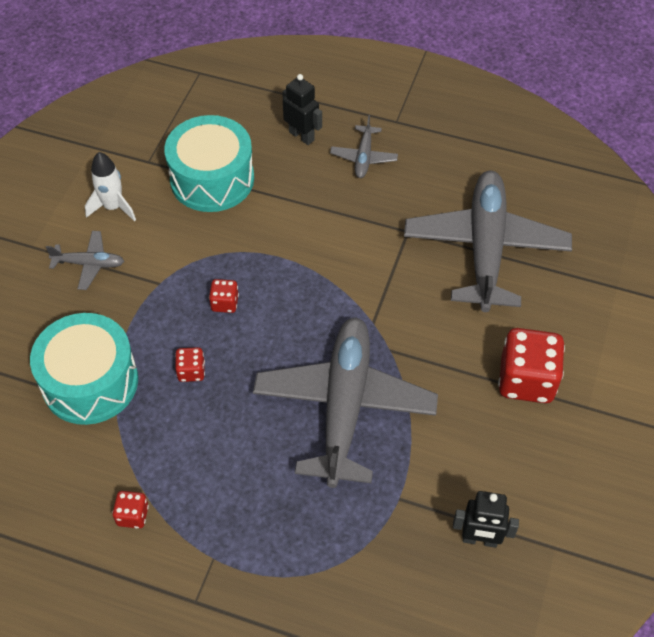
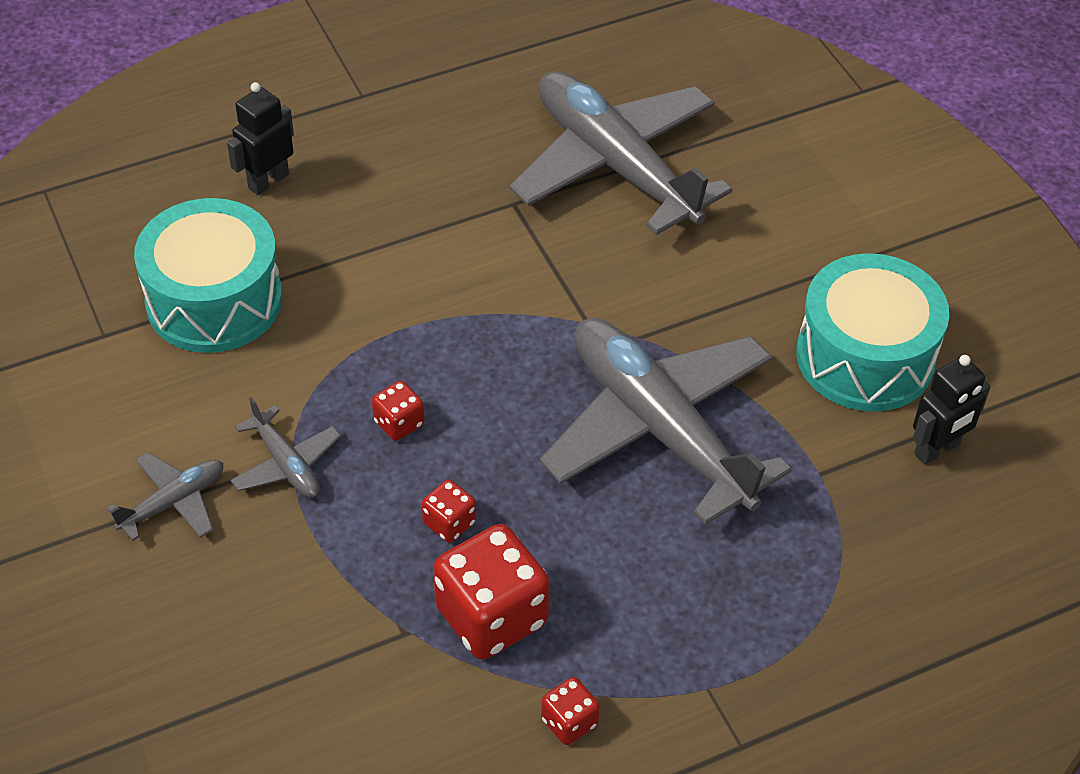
camera: 45 degrees left, 5 degrees down
turquoise drum [30,313,138,425] -> turquoise drum moved to [797,253,949,412]
white rocket [85,152,136,221] -> none
black robot [282,74,322,145] -> black robot turned 45 degrees counterclockwise [227,82,294,195]
grey plane [330,115,398,178] -> grey plane moved to [231,397,341,498]
red dice [498,328,565,403] -> red dice moved to [433,524,550,660]

